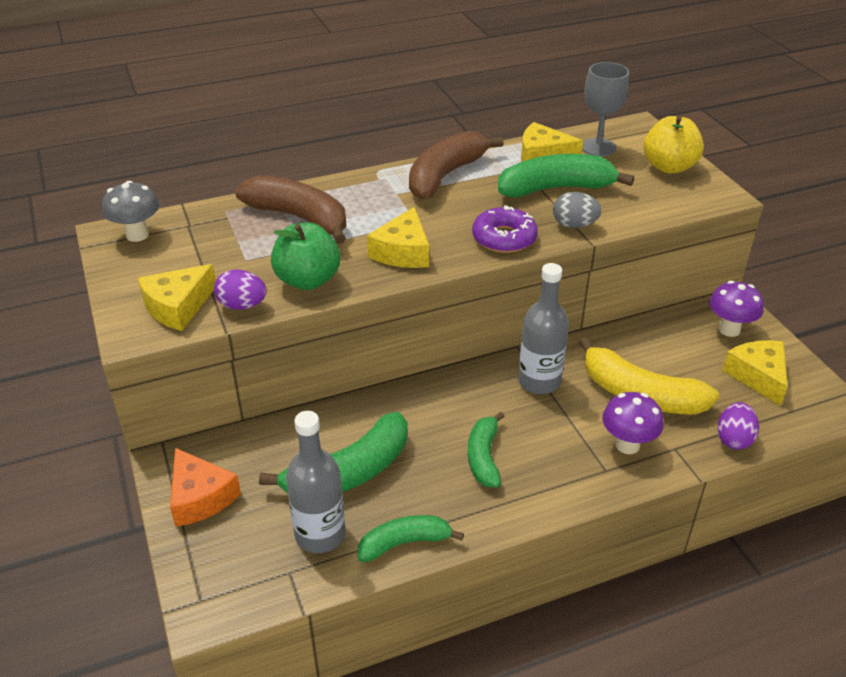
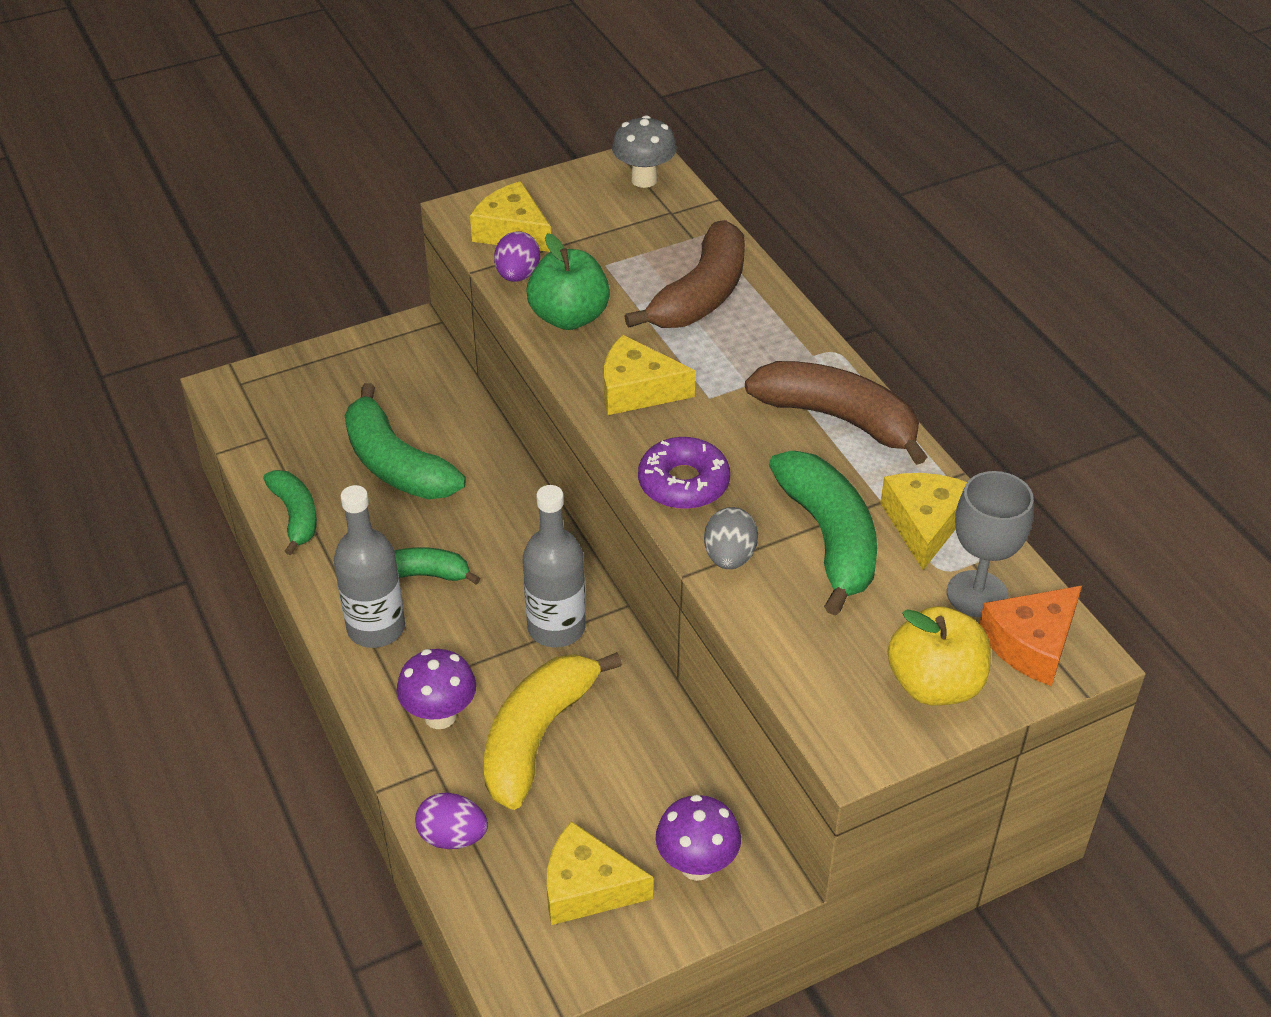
camera: 85 degrees right, 5 degrees up
orange cheese [170,448,241,527] -> orange cheese moved to [979,586,1082,686]
grey bottle [286,411,345,553] -> grey bottle moved to [334,485,405,648]
yellow cheese [722,340,788,406] -> yellow cheese turned 150 degrees counterclockwise [547,821,653,925]

